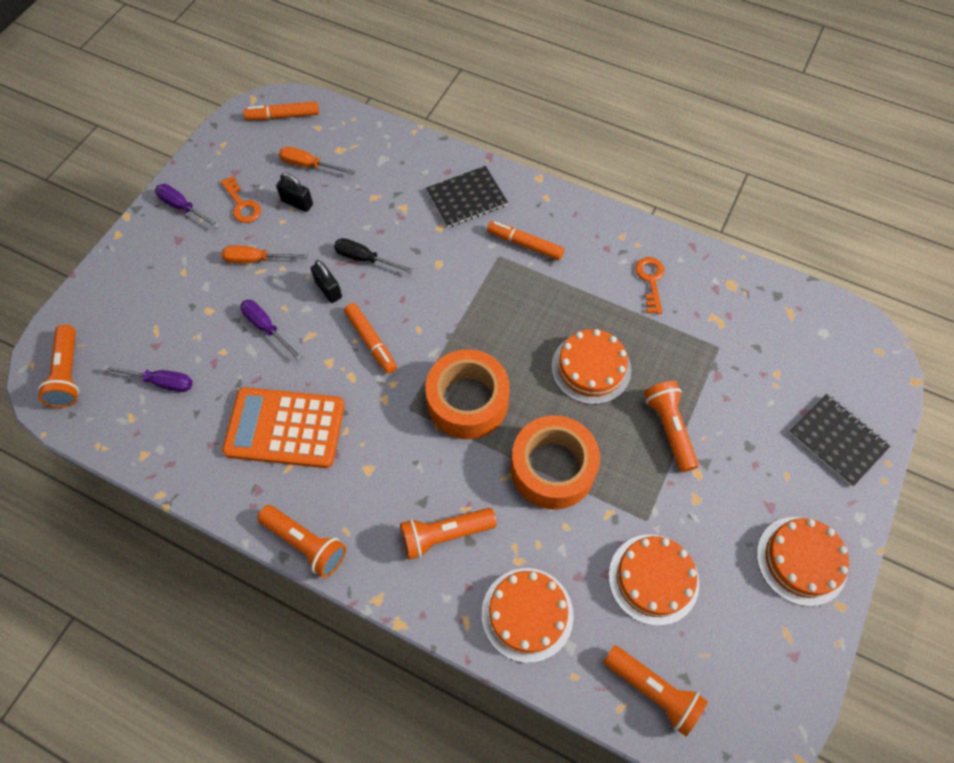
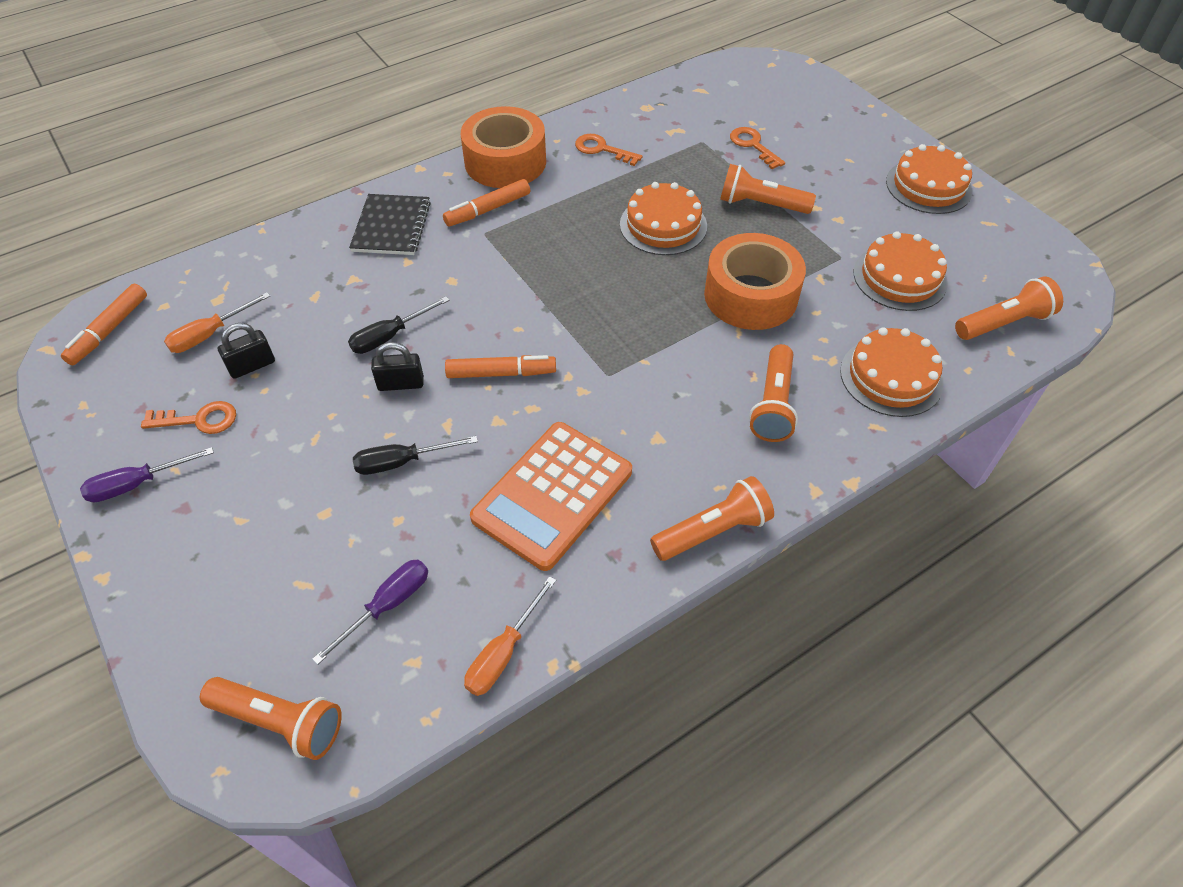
camera: 60 degrees left, 10 degrees down
orange screwdriver [222,245,308,263] -> orange screwdriver moved to [464,576,556,696]
purple screwdriver [240,300,302,361] -> black screwdriver [353,436,478,475]
orange tape [425,349,510,439] -> orange tape moved to [461,106,546,188]
black notebook [789,394,890,486] -> none
none -> orange key [730,127,785,169]

